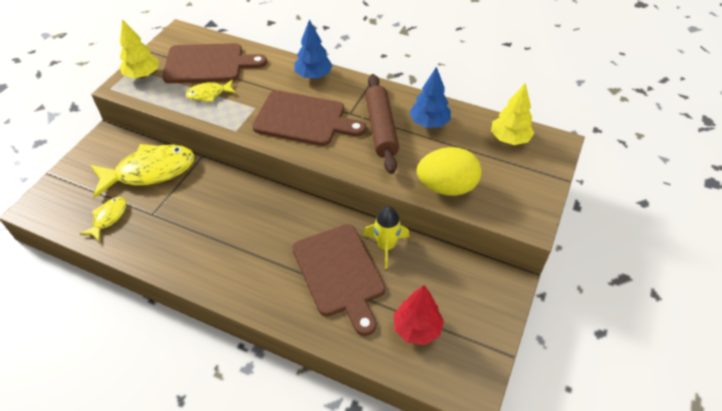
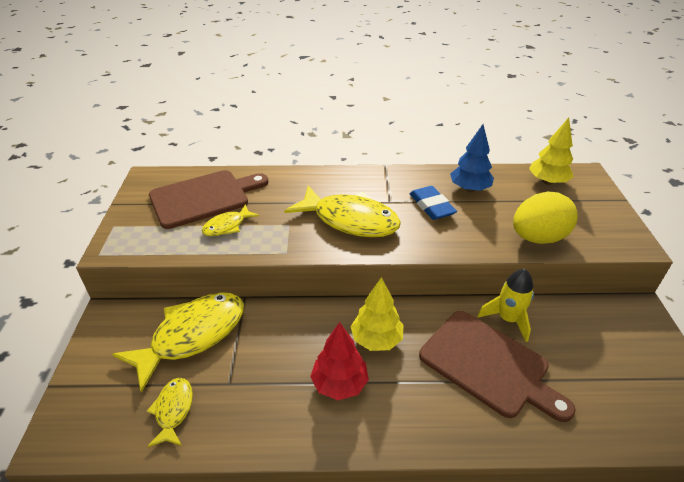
camera: 25 degrees left, 10 degrees down
yellow tree [119,19,159,78] -> yellow tree moved to [351,277,404,351]
brown cutting board [252,90,366,146] -> yellow fish [284,186,401,237]
blue tree [295,19,333,79] -> none
brown rolling pin [365,74,399,174] -> blue eraser [410,186,457,220]
red tree [393,285,444,345] -> red tree moved to [310,322,369,400]

